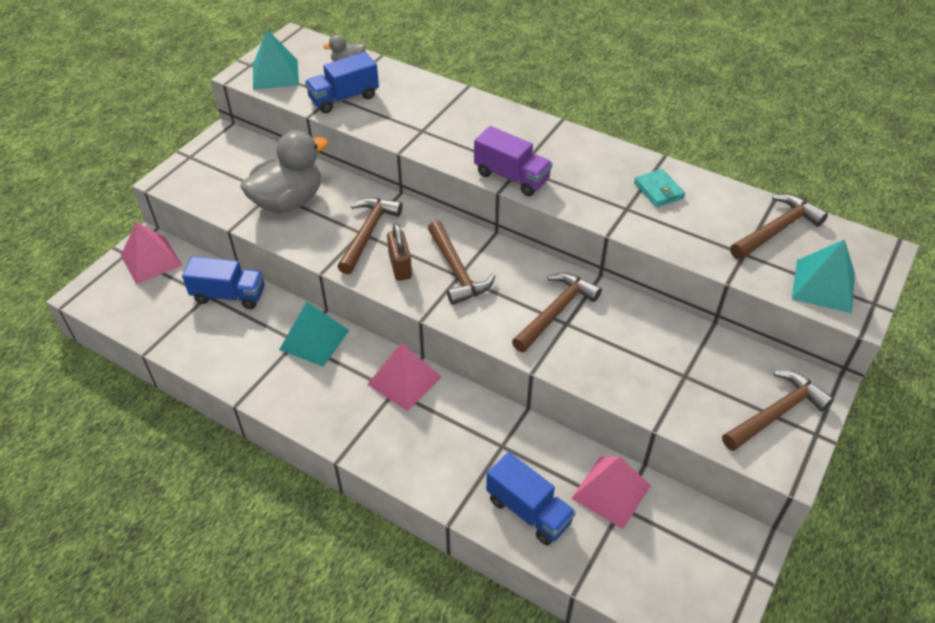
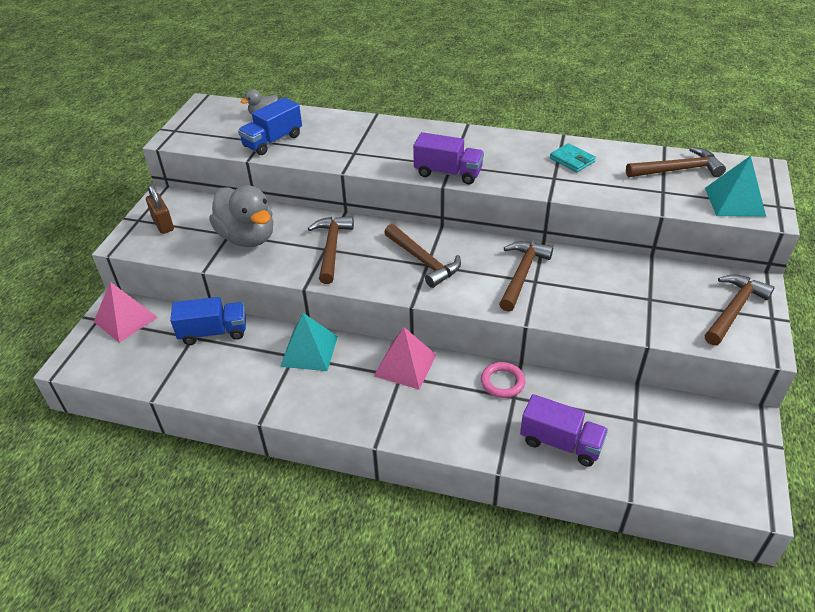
camera: 15 degrees left, 5 degrees down
grey duck [240,130,328,213] -> grey duck turned 105 degrees clockwise [209,185,274,247]
turquoise pyramid [253,29,299,90] -> none
brown padlock [387,223,412,281] -> brown padlock moved to [146,185,174,234]
blue truck [486,452,576,545] -> purple truck [520,394,608,467]
pink pyramid [571,457,651,529] -> none
brown hammer [730,194,828,260] -> brown hammer turned 45 degrees clockwise [626,147,726,177]
none -> pink ring [481,362,525,398]

